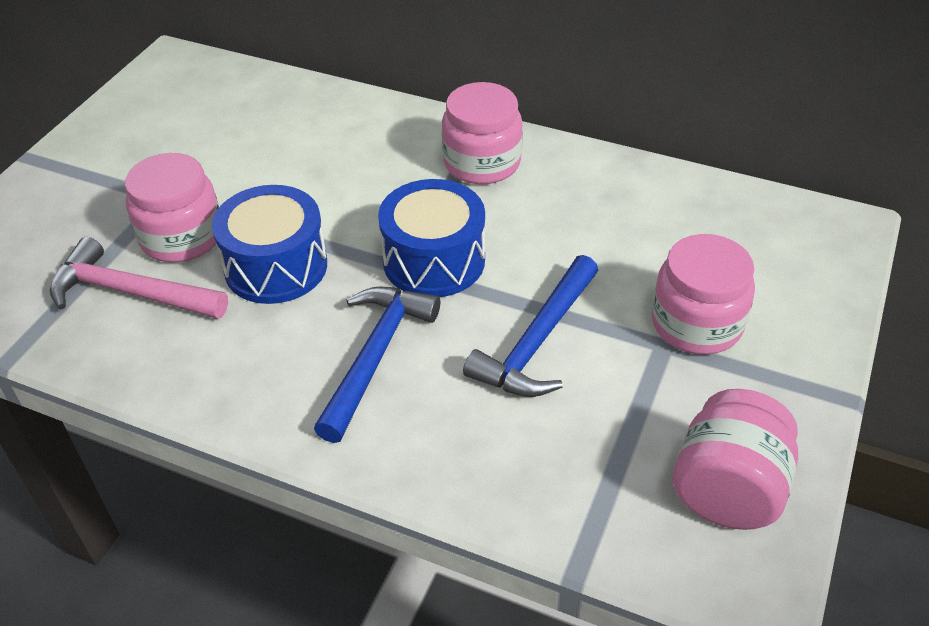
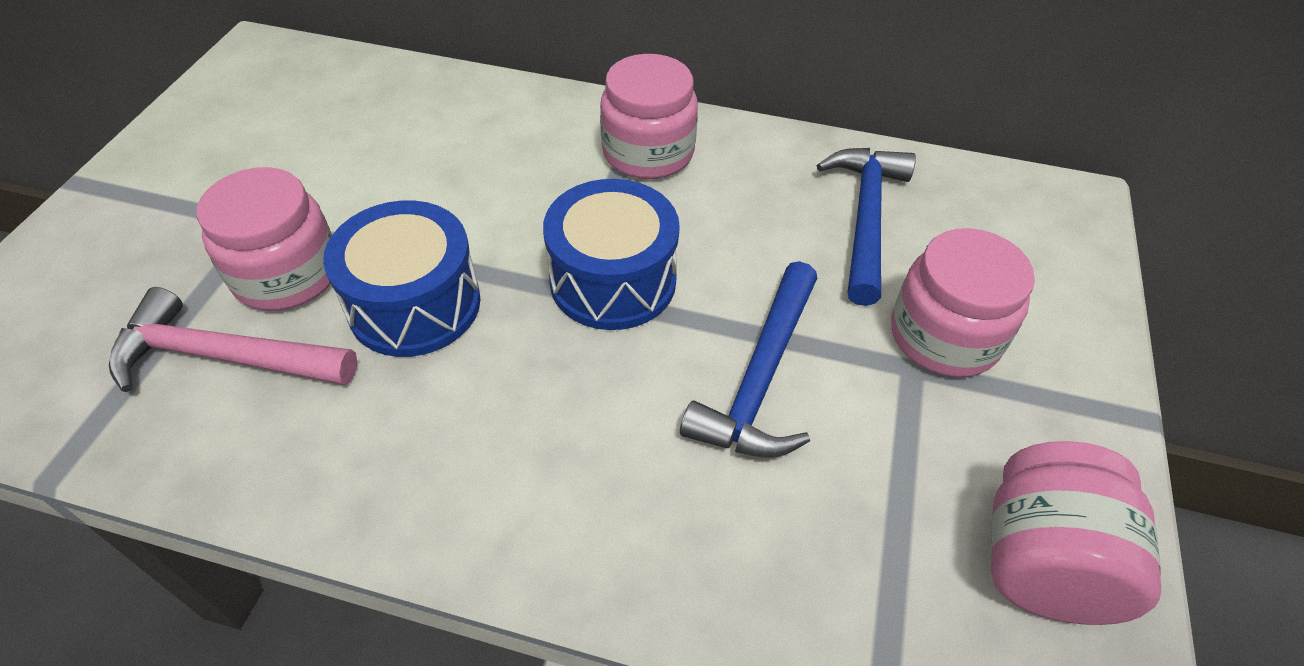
camera: 10 degrees left, 5 degrees up
blue hammer [314,287,440,443] -> blue hammer moved to [817,148,916,306]

